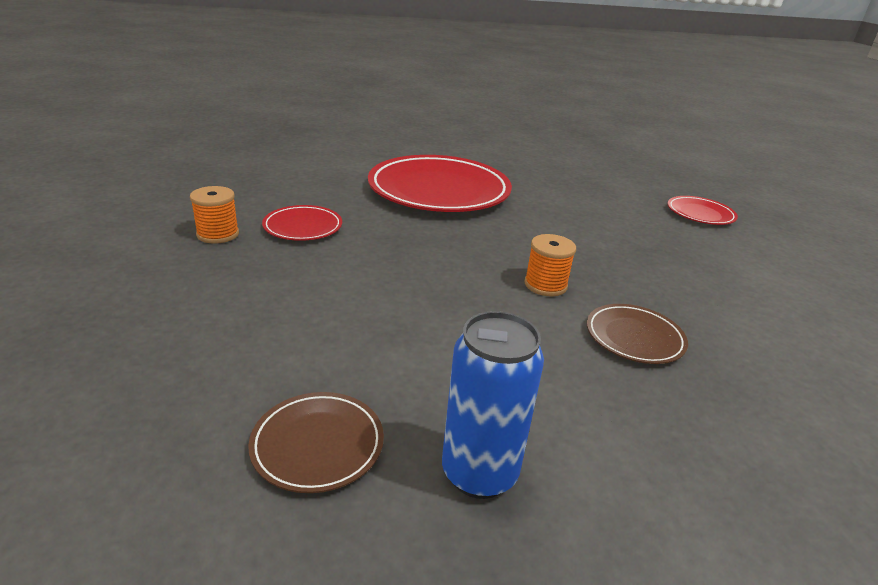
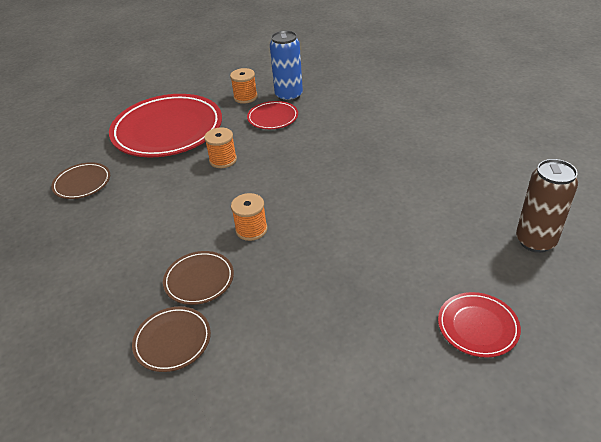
camera: 80 degrees right, 10 degrees up
red plate [368,155,512,212] -> red plate moved to [109,94,222,157]
blue can [442,311,544,499] -> blue can moved to [270,31,303,102]
none -> brown plate [132,307,211,372]
none -> orange spool [204,127,237,168]
none -> brown can [516,159,578,253]

